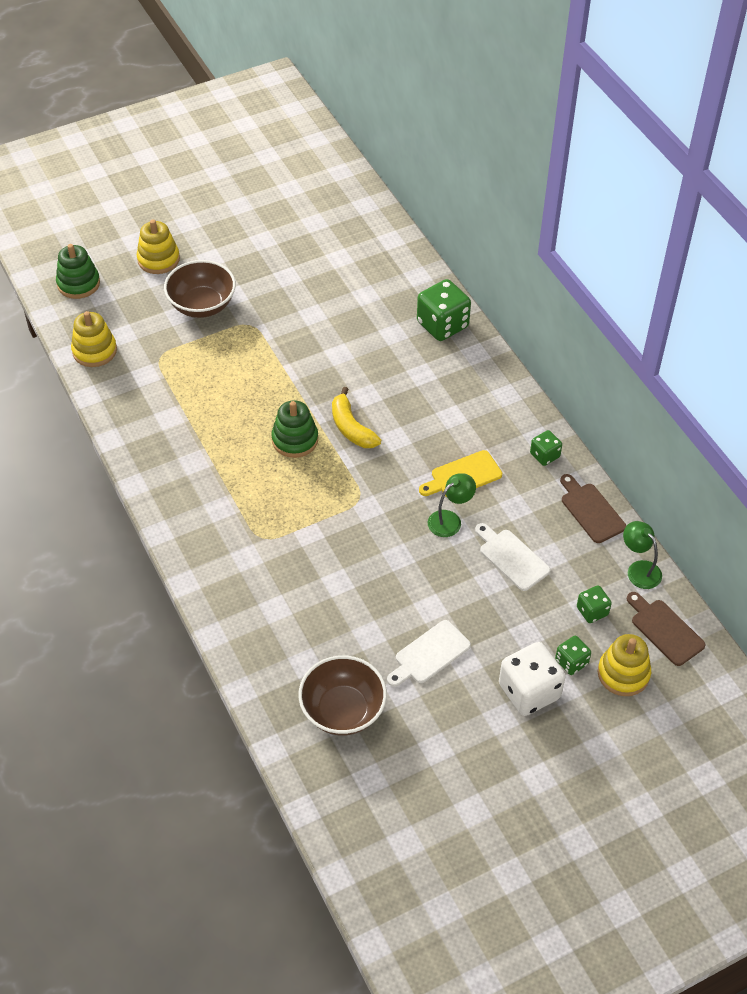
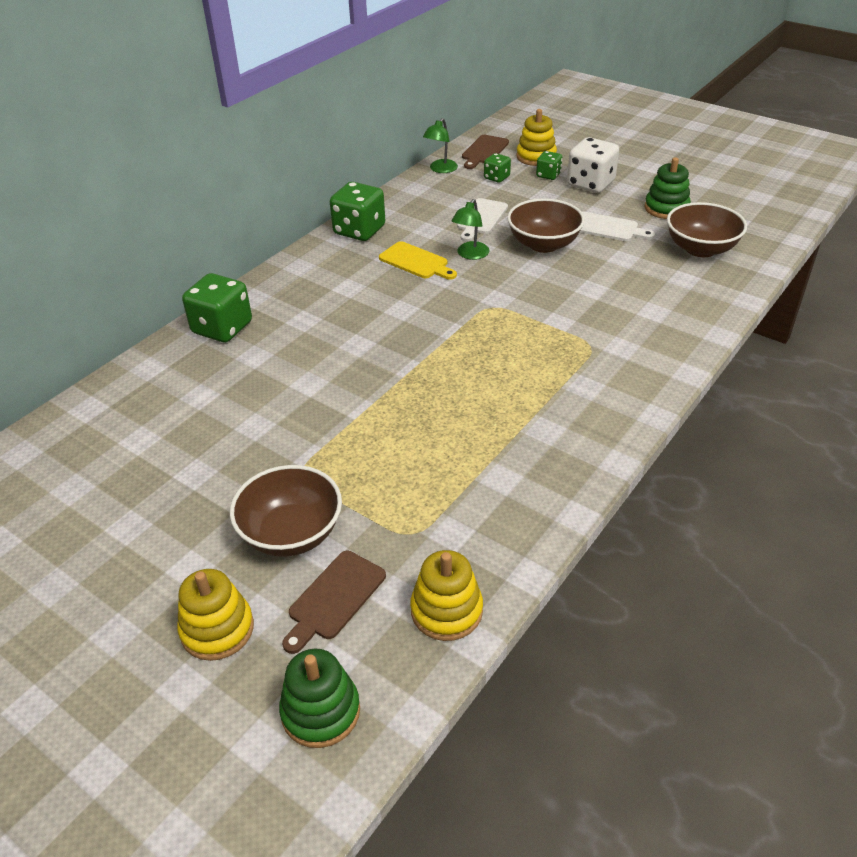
camera: 115 degrees left, 10 degrees down
green stacking toy [271,400,318,458] -> green stacking toy moved to [645,157,691,219]
yellow banana [332,387,381,448] -> none
green lamp [428,473,476,537] -> green lamp turned 90 degrees counterclockwise [452,199,490,260]
green dice [530,430,562,466] -> green dice [330,182,385,241], size x1.85
brown cutting board [560,474,626,543] -> brown cutting board moved to [282,551,386,654]
none -> brown bowl [507,198,585,253]

